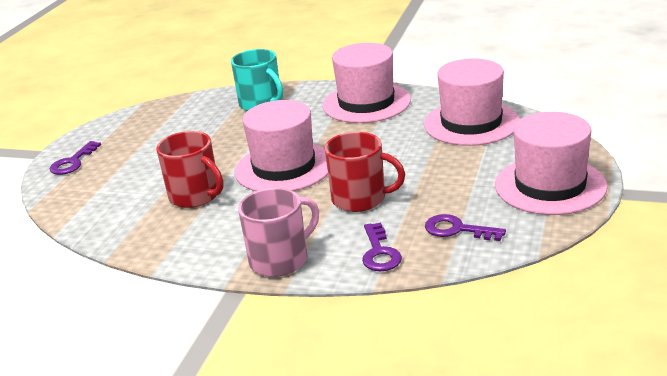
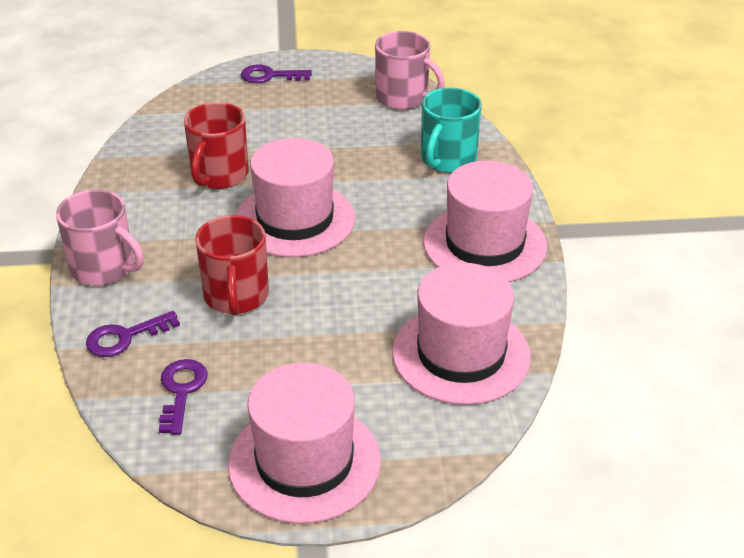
camera: 65 degrees right, 10 degrees up
none -> pink mug [375,31,445,110]

